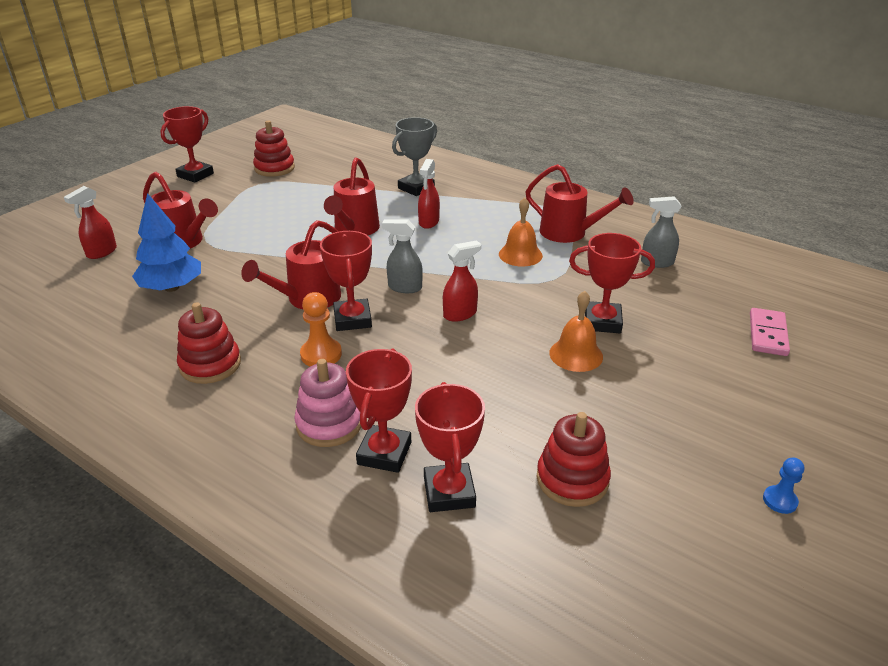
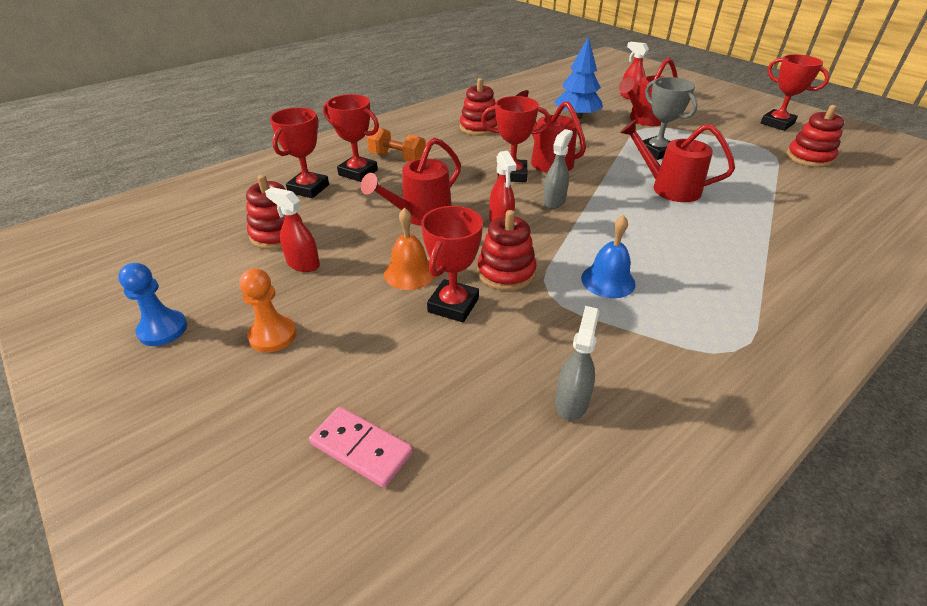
camera: 105 degrees right, 5 degrees up
pink stacking toy [294,359,361,447] -> orange dumbbell [367,127,426,162]
orange pawn [300,292,342,366] -> orange pawn moved to [240,268,297,352]
grey trophy [392,117,437,196] -> grey trophy moved to [643,77,698,160]
red trophy [415,382,485,512] -> red trophy turned 75 degrees counterclockwise [270,107,329,198]
red spray bottle [418,159,440,229] -> red spray bottle moved to [265,187,320,272]
orange bell [499,197,543,267] -> blue bell [581,215,636,298]
red watering can [526,164,634,243] -> red watering can moved to [361,137,461,226]
blue pawn [763,457,804,514] -> blue pawn [118,263,187,346], size x1.59
none -> red stacking toy [477,210,537,291]

